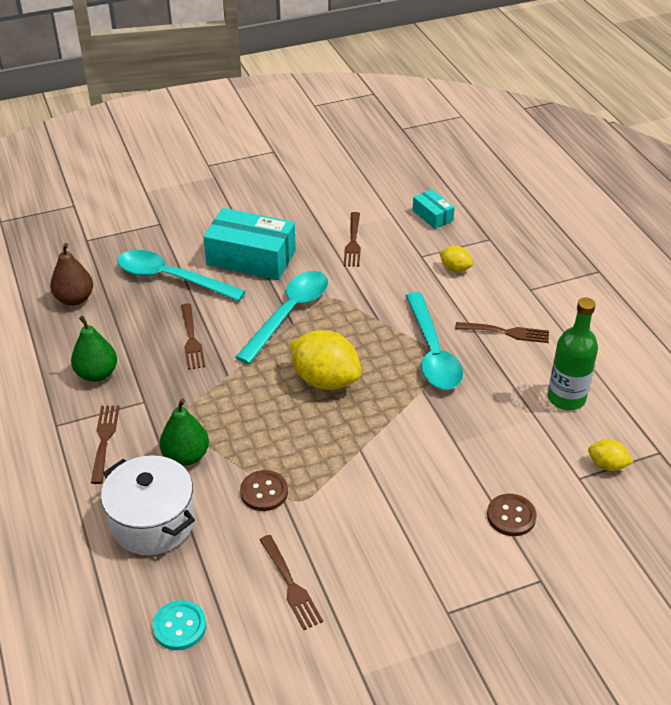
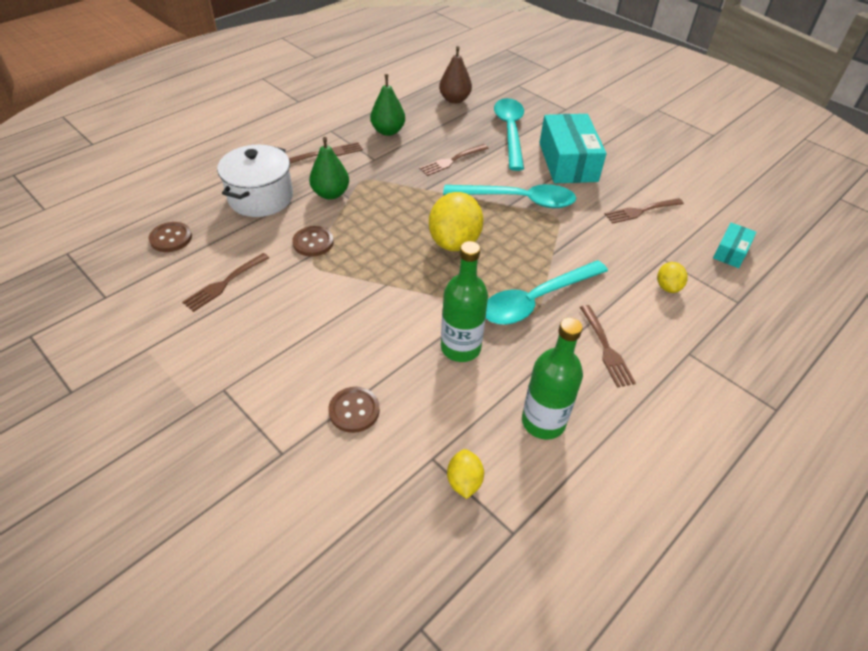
camera: 65 degrees right, 5 degrees up
turquoise button [152,600,206,650] -> brown button [149,222,192,252]
none -> green bottle [441,241,488,362]

